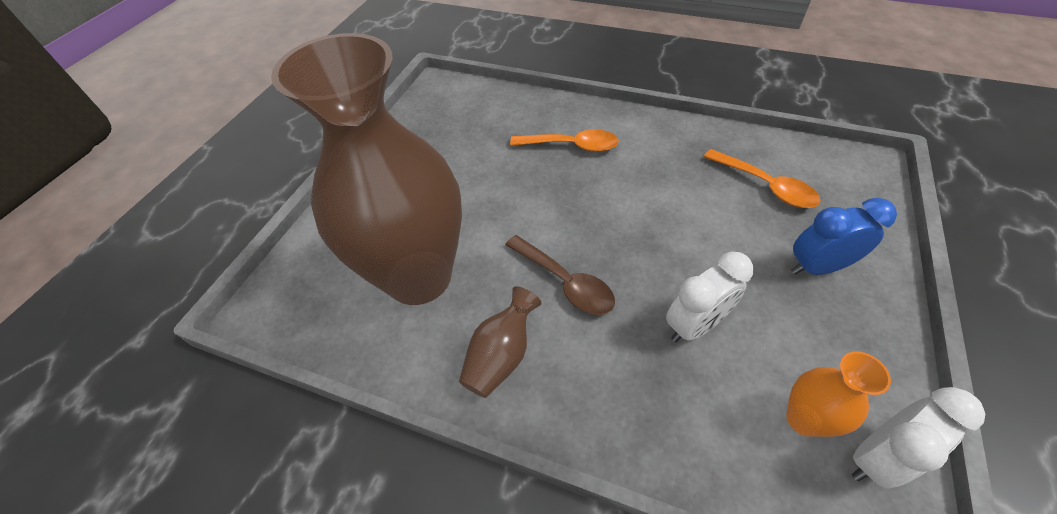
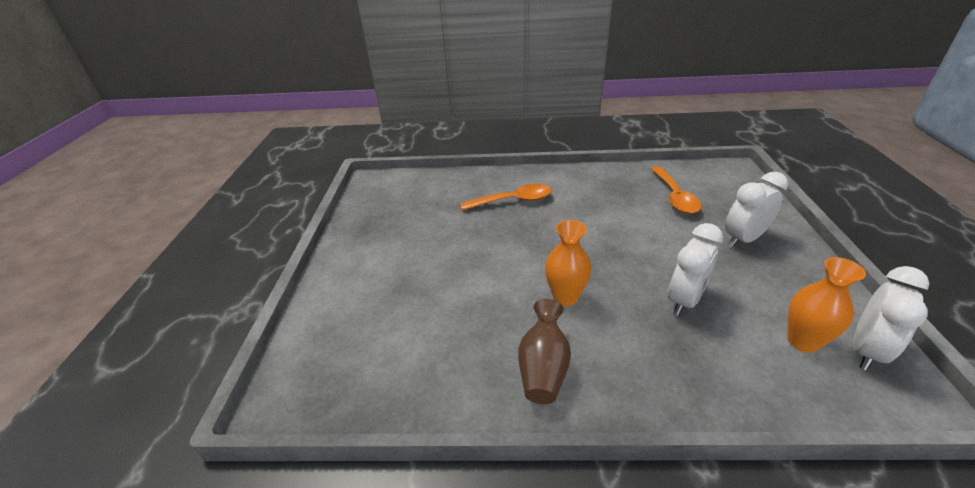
camera: 20 degrees left, 15 degrees down
brown vase [271,33,462,305] -> none
brown spoon [505,235,615,315] -> orange vase [545,220,592,306]
orange spoon [704,149,821,208] -> orange spoon turned 60 degrees clockwise [651,166,701,214]
blue clock [791,198,897,275] -> white clock [725,172,788,247]

